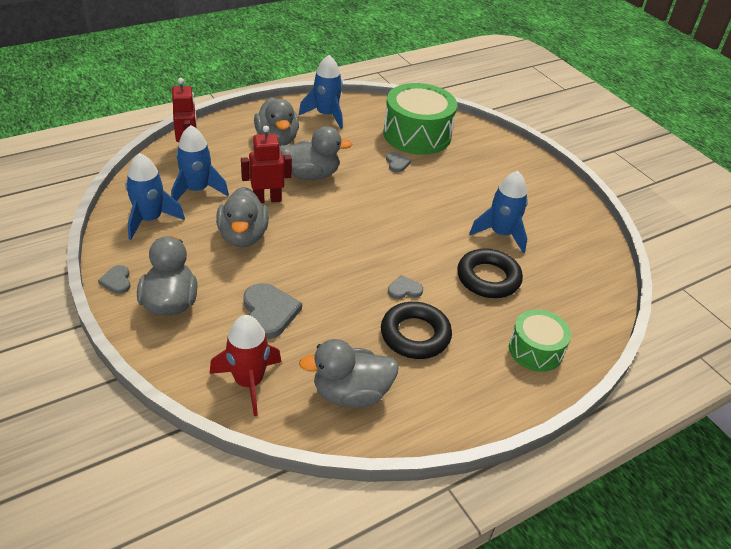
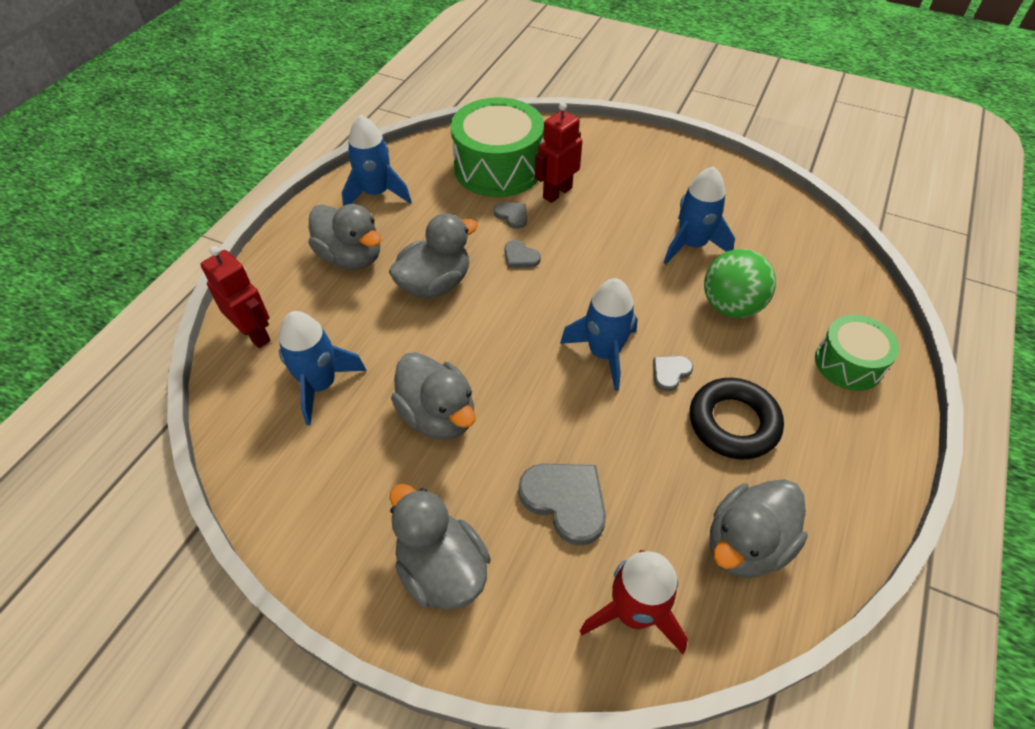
camera: 30 degrees left, 10 degrees up
grey heart [98,265,131,294] -> grey heart moved to [504,240,541,268]
blue rocket [126,153,185,240] -> blue rocket moved to [560,278,638,391]
red robot [241,126,292,203] -> red robot moved to [535,102,582,203]
black ring [457,248,523,298] -> green ball [704,249,776,318]

